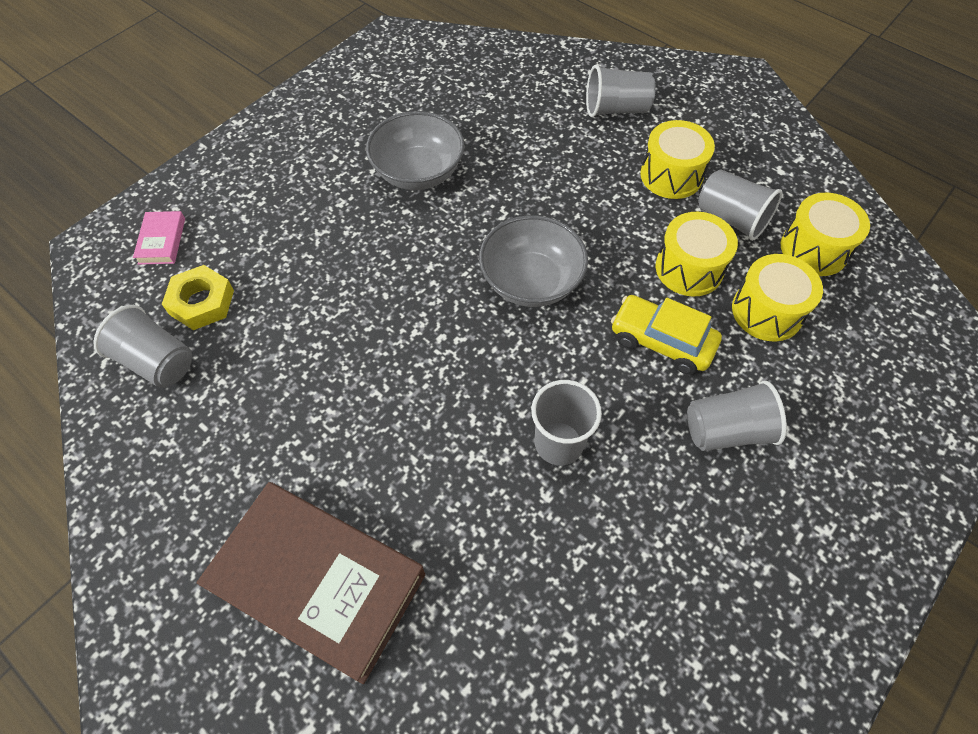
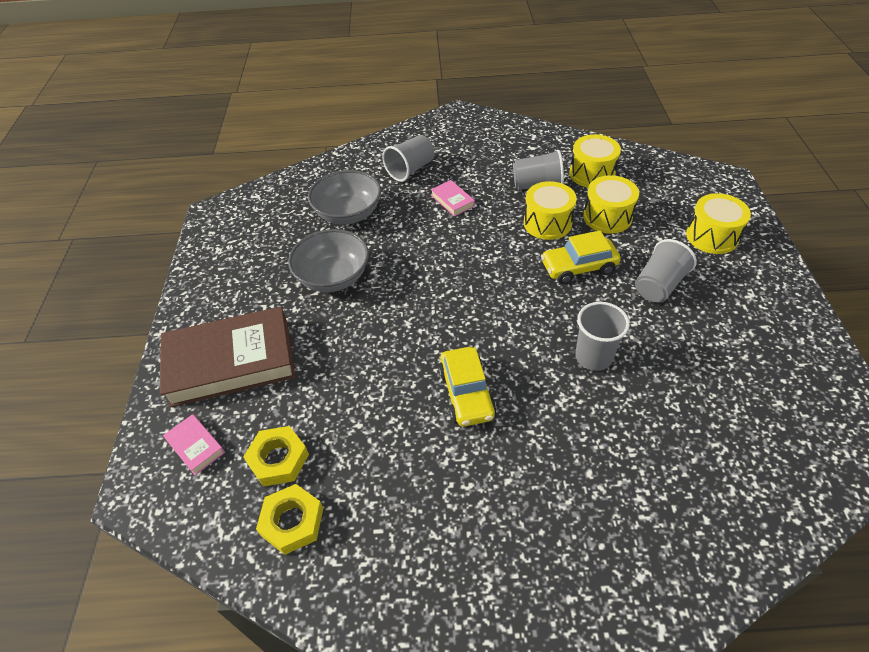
camera: 40 degrees left, 10 degrees down
grey cup [93,305,192,388] -> yellow nut [256,484,323,555]
brown book [197,482,425,684] -> brown book moved to [160,307,295,408]
grey bowl [479,215,588,307] -> grey bowl moved to [308,170,381,224]
yellow drum [640,120,715,199] -> yellow drum moved to [686,193,751,254]
none -> pink book [431,180,475,216]
none -> yellow car [438,347,496,427]

